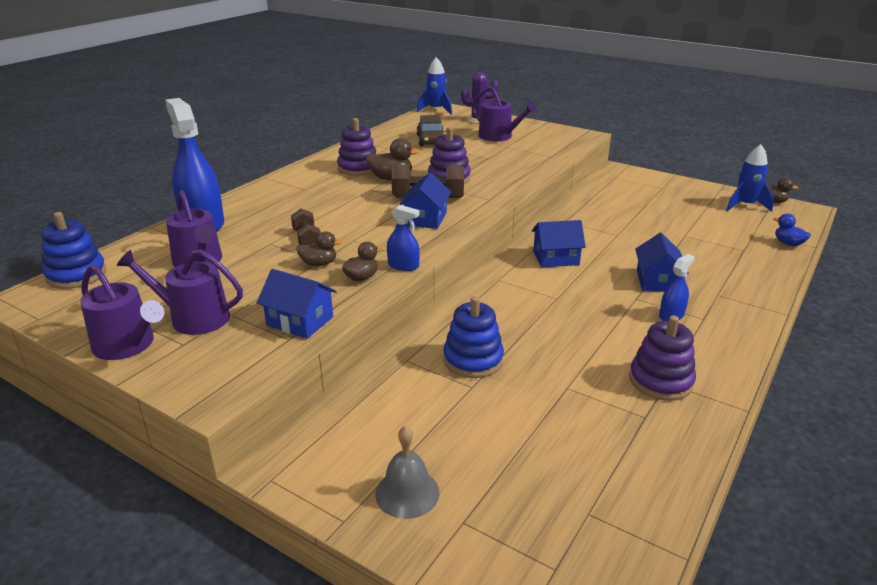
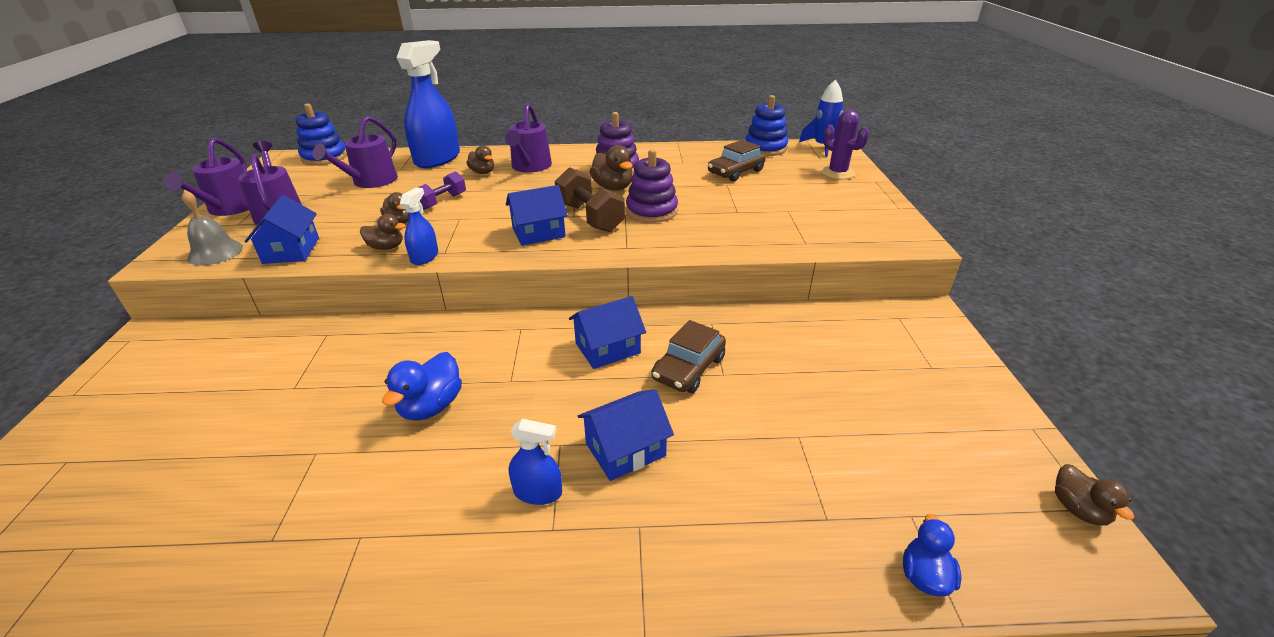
camera: 55 degrees right, 5 degrees up
brown dumbbell [291,209,321,245] -> purple dumbbell [417,172,466,210]
grey bell [375,426,440,519] -> grey bell moved to [182,190,243,265]
blue spray bottle [387,205,420,271] -> blue spray bottle turned 150 degrees counterclockwise [400,187,438,265]
blue stacking toy [443,296,504,378] -> blue stacking toy moved to [745,95,788,156]
purple watering can [472,86,537,141] -> purple watering can moved to [505,103,552,172]
blue house [532,220,586,267] -> blue house turned 75 degrees counterclockwise [569,296,646,369]
purple stacking toy [629,316,696,401] -> none
blue rocket [726,144,774,212] -> none
none -> blue duck [382,352,462,421]
none -> brown duck [467,145,494,174]
none -> brown car [651,320,726,393]

